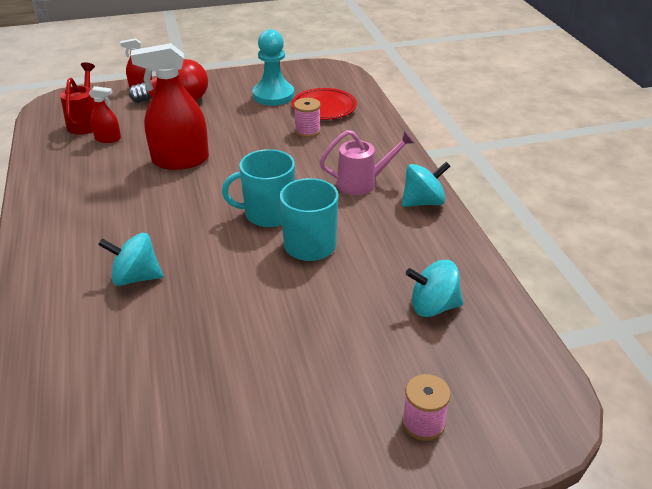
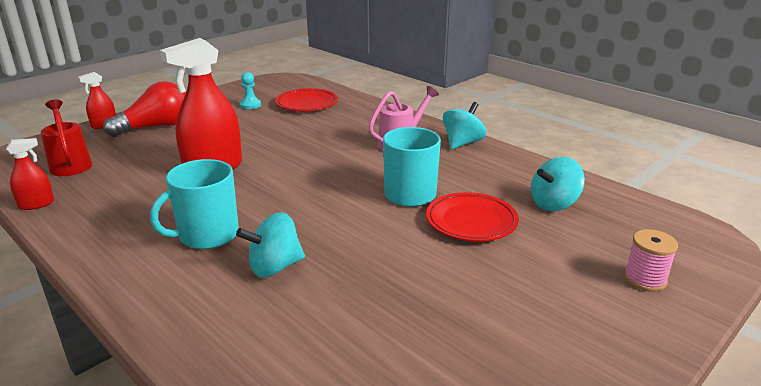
camera: 30 degrees left, 10 degrees down
red spray bottle [89,86,121,143] -> red spray bottle moved to [6,138,54,210]
turquoise mug [222,149,295,227] -> turquoise mug moved to [150,159,239,249]
turquoise pawn [253,29,294,106] -> turquoise pawn [240,72,261,109], size x0.51
pink spool [294,98,321,138] -> none
none -> red plate [426,192,519,242]

